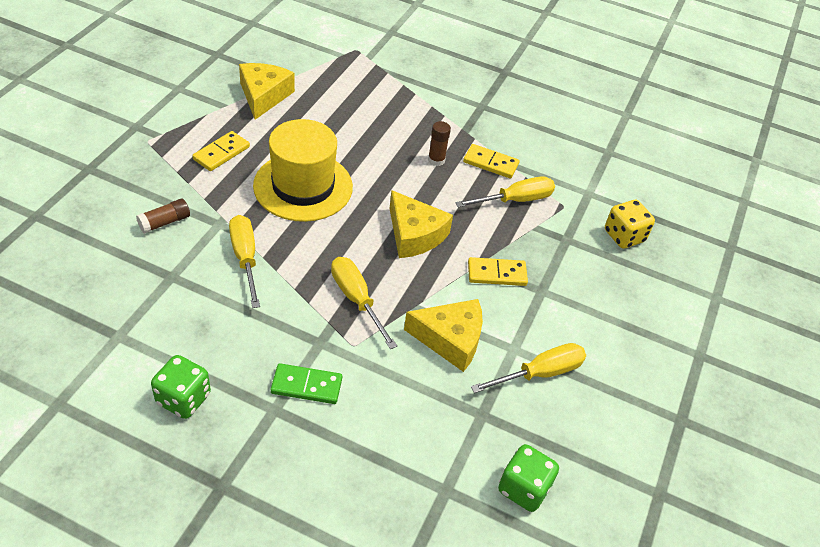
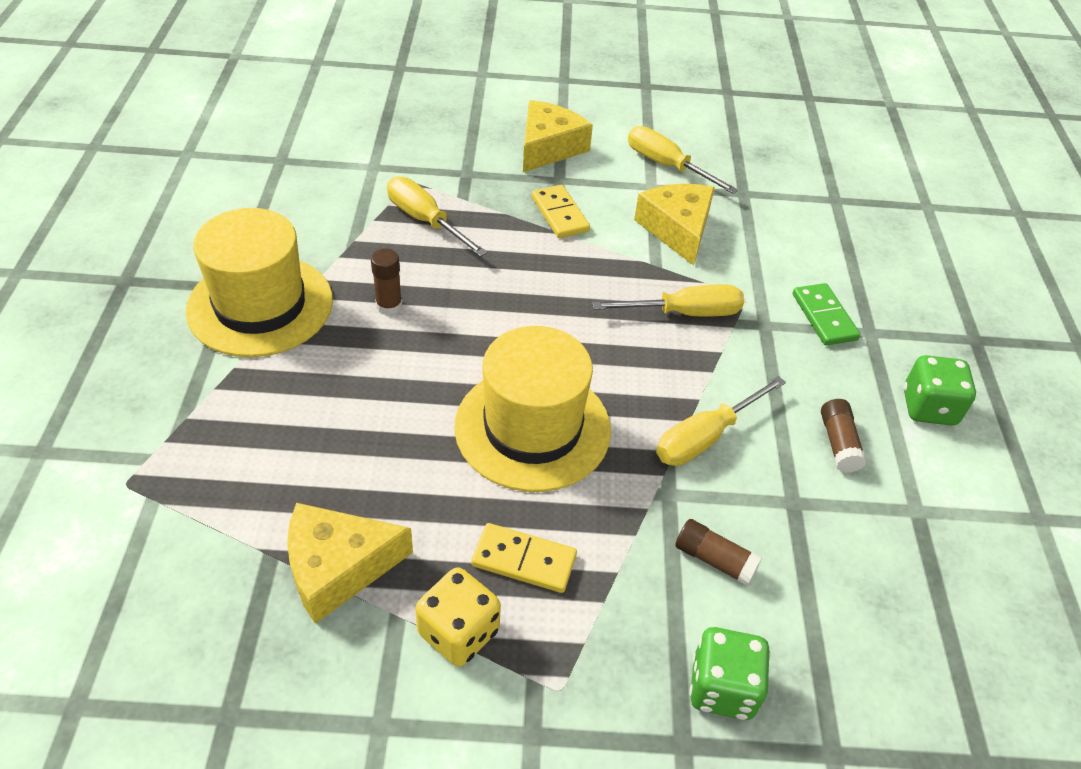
camera: 110 degrees left, 0 degrees up
yellow screwdriver [331,257,397,349] -> yellow screwdriver turned 135 degrees counterclockwise [592,284,744,316]
yellow cheese [390,190,453,258] -> yellow cheese moved to [523,100,593,172]
yellow domino [463,144,519,178] -> none
green dice [498,444,559,512] -> green dice moved to [689,627,771,720]
yellow dice [605,200,655,249] -> yellow dice moved to [415,567,501,667]
none -> yellow hat [186,208,333,357]
none -> brown glue stick [821,399,867,473]

